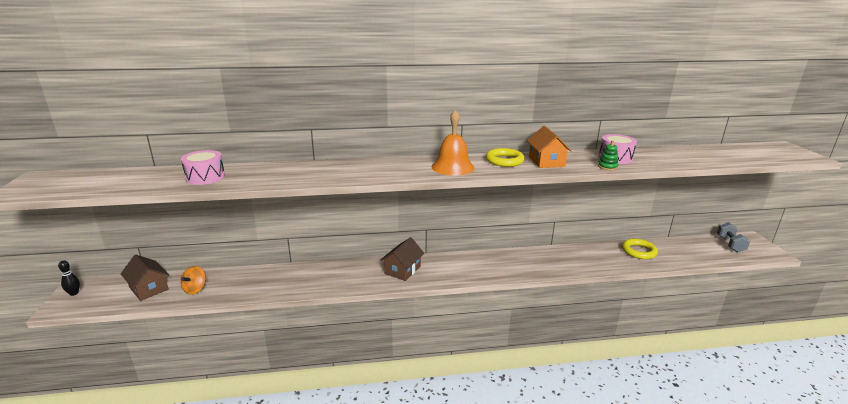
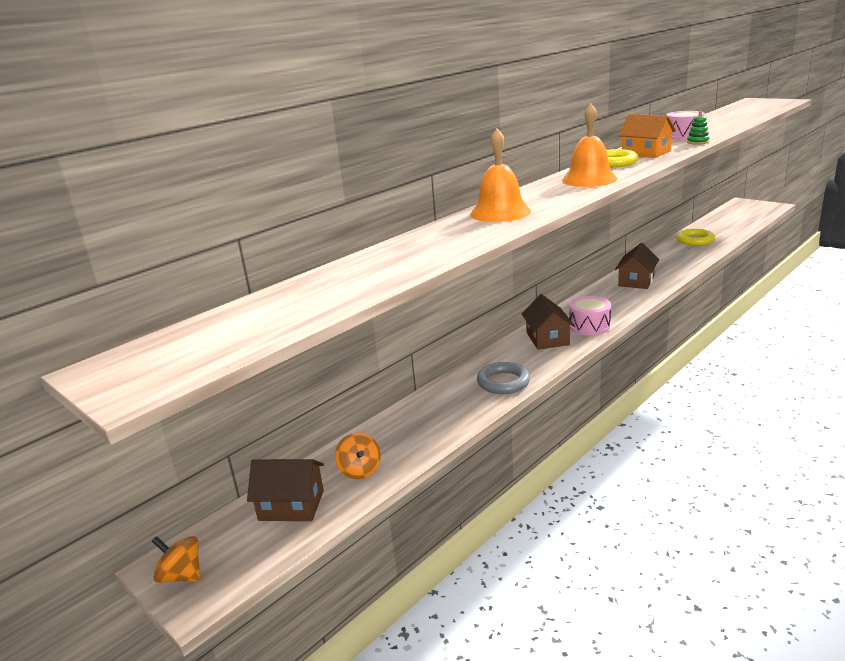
camera: 35 degrees left, 0 degrees up
black bowling pin [58,260,80,296] -> orange spinning top [152,536,201,583]
pink drum [181,150,225,185] -> pink drum moved to [569,296,611,336]
grey dumbbell [717,222,750,253] -> none
none -> orange bell [470,129,531,222]
none -> grey ring [477,362,530,394]
none -> brown house [615,243,659,289]

